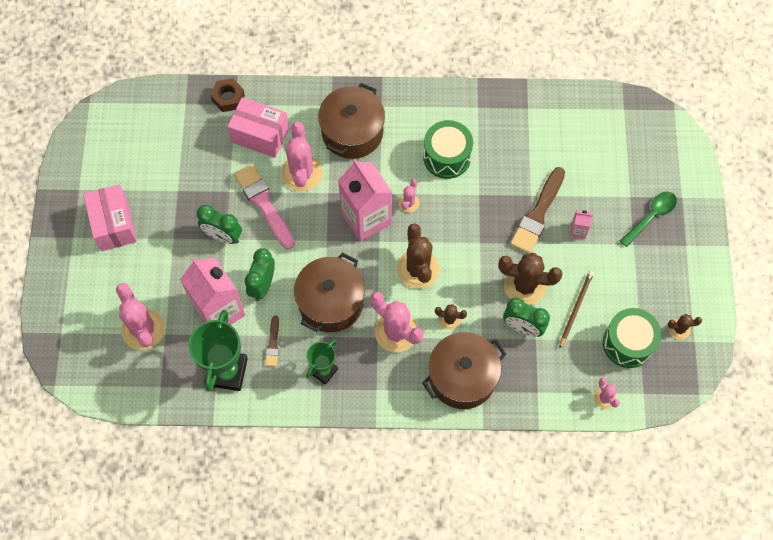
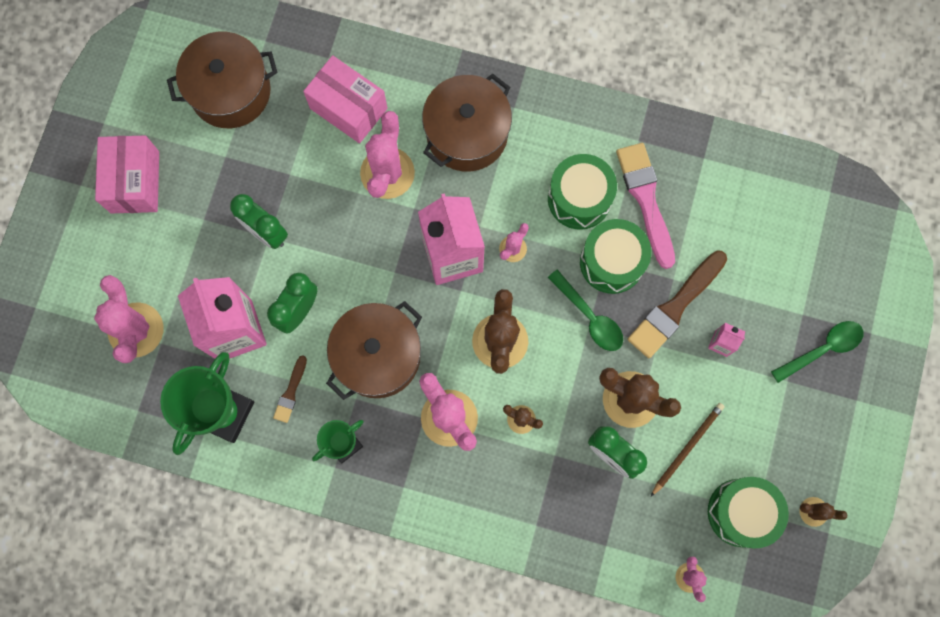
camera: 15 degrees right, 10 degrees up
brown nut [210,78,245,112] -> none
pink brush [234,164,295,249] -> pink brush moved to [616,143,675,269]
brown pot [422,332,507,409] -> brown pot moved to [167,32,277,128]
none -> green spoon [548,269,623,351]
none -> green drum [580,219,651,294]

